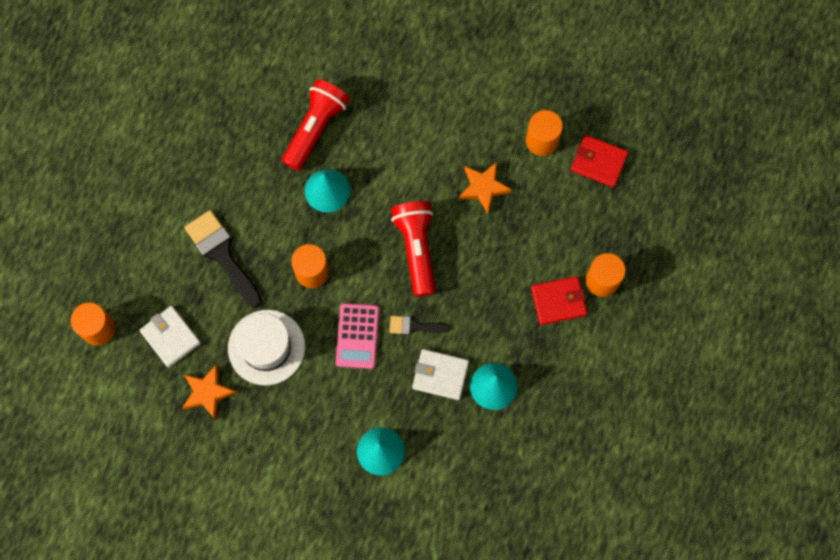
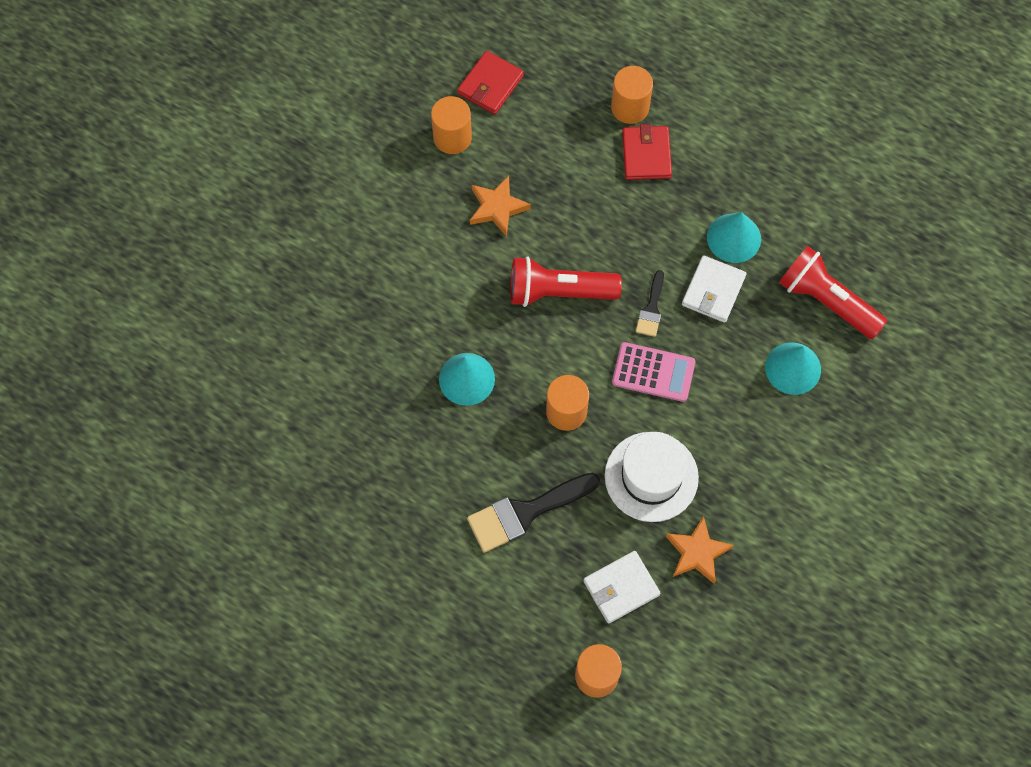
camera: 80 degrees left, 5 degrees down
red flashlight [282,79,350,171] -> red flashlight moved to [779,246,887,339]

